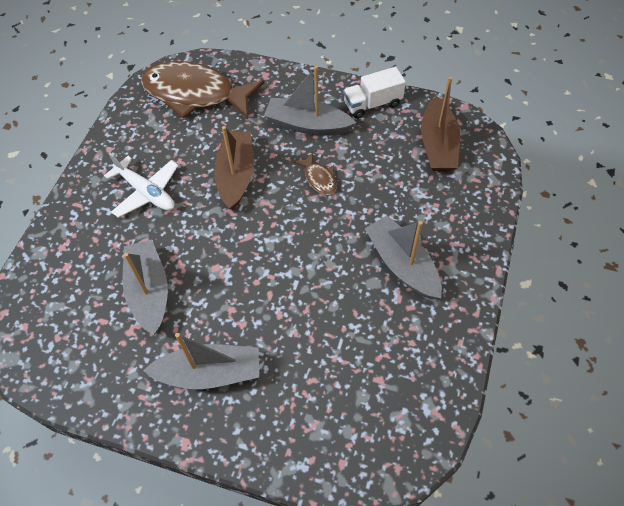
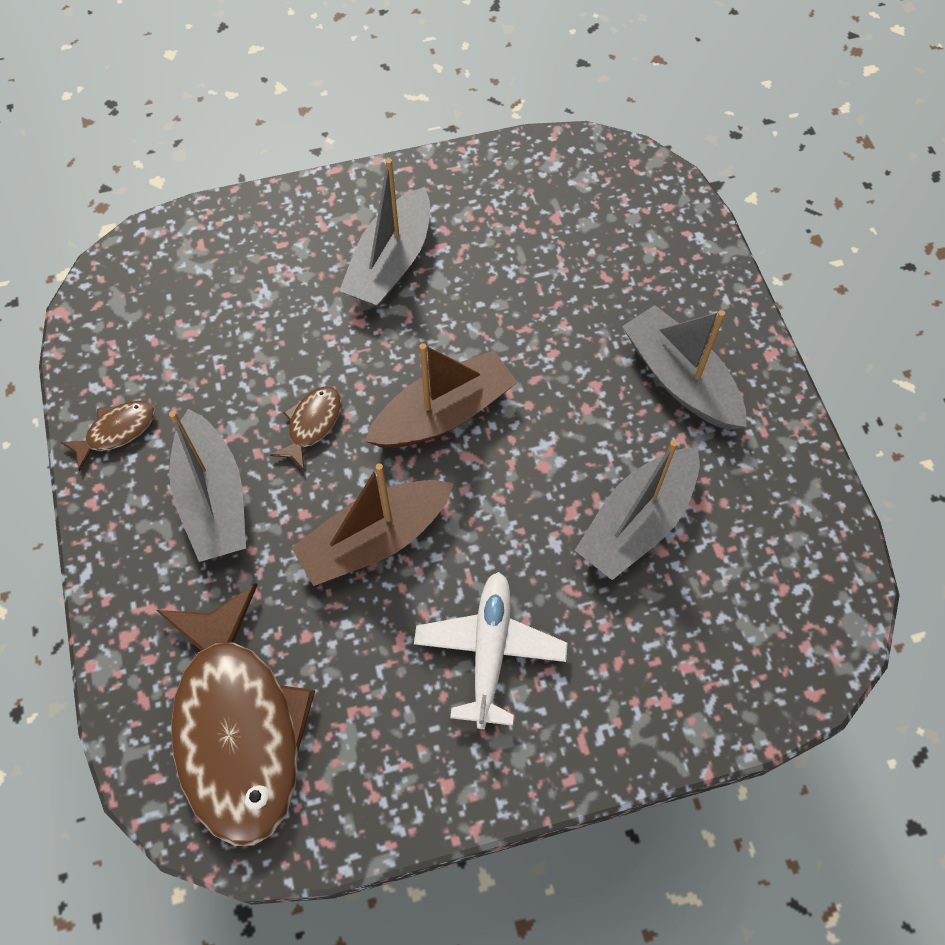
camera: 125 degrees left, 5 degrees up
white truck [343,67,406,119] -> brown fish [61,401,155,471]
brown boat [421,77,460,171] -> brown boat moved to [365,343,518,448]

